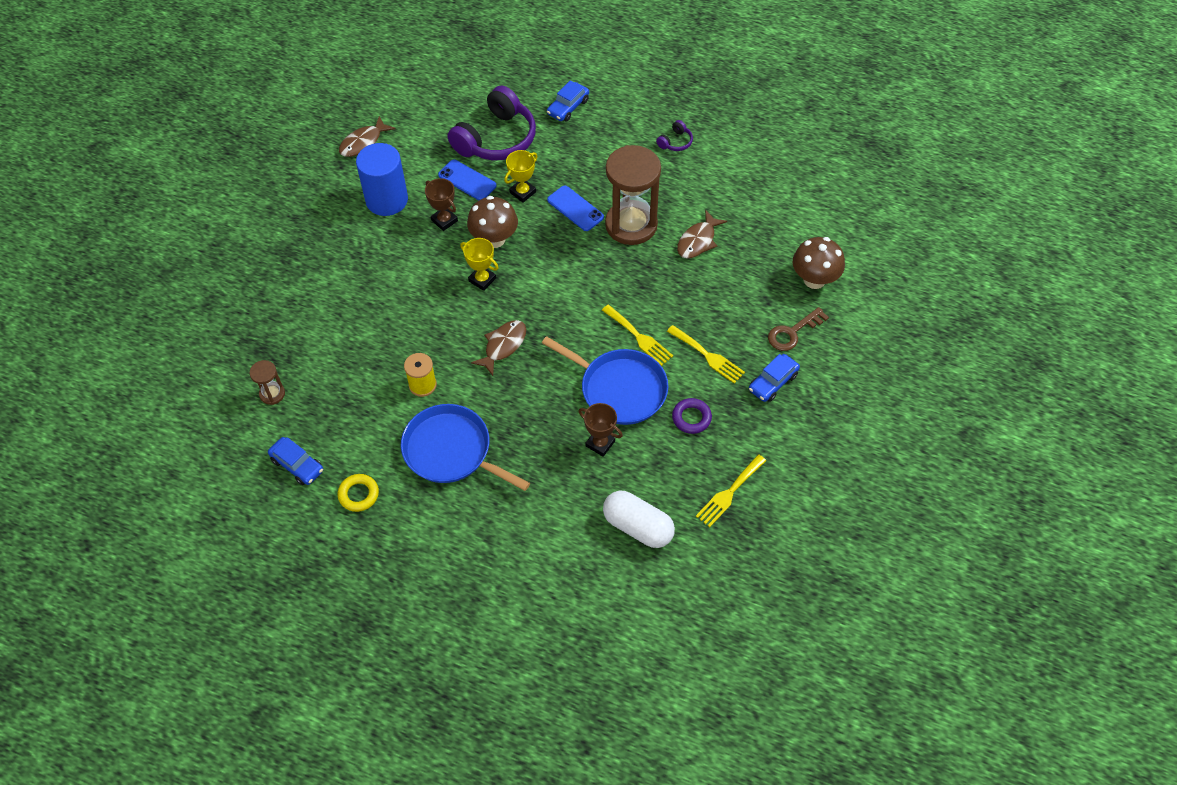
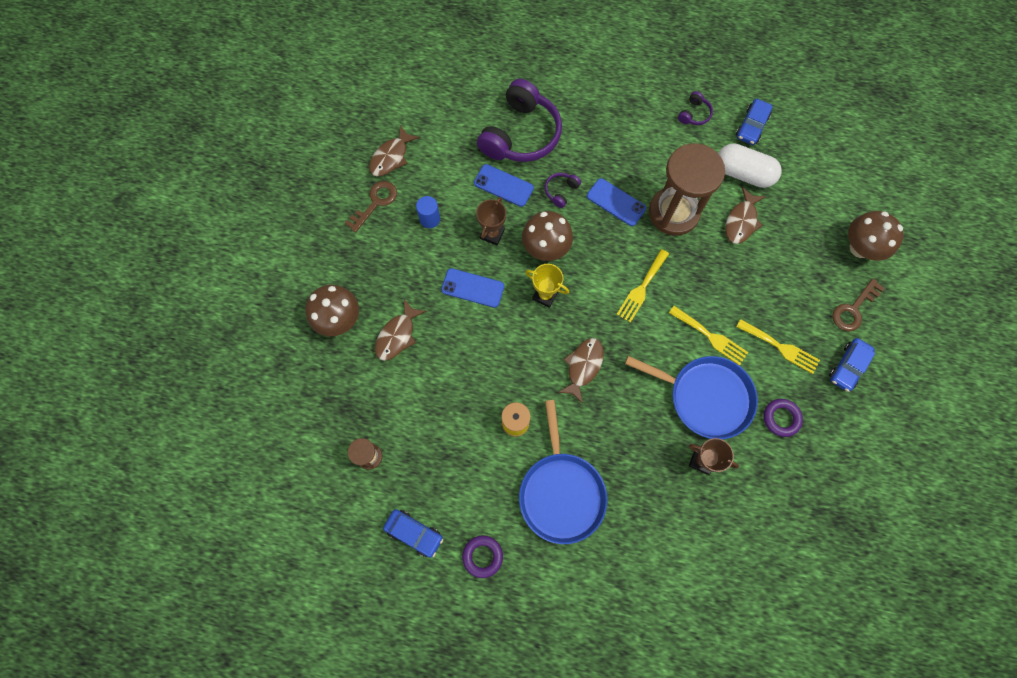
camera: 10 degrees left, 15 degrees up
yellow ring [338,474,379,512] -> purple ring [462,535,503,578]
blue cylinder [356,143,408,216] -> blue cylinder [416,196,440,228], size x0.49
blue pan [401,404,530,491] -> blue pan turned 120 degrees counterclockwise [519,400,607,544]
brown trophy [425,178,458,231] -> brown trophy turned 75 degrees clockwise [476,197,506,245]
yellow trophy [504,150,538,203] -> purple headphones [545,173,581,208]
blue car [547,81,589,121] -> blue car moved to [736,99,773,145]
white capsule [603,491,675,548] -> white capsule moved to [718,143,782,188]
yellow fork [696,454,766,527] -> yellow fork moved to [616,249,669,323]
none -> brown mushroom [306,285,359,336]
none -> brown key [345,181,397,233]
none -> brown fish [375,299,427,361]
none -> blue phone [441,268,504,308]

